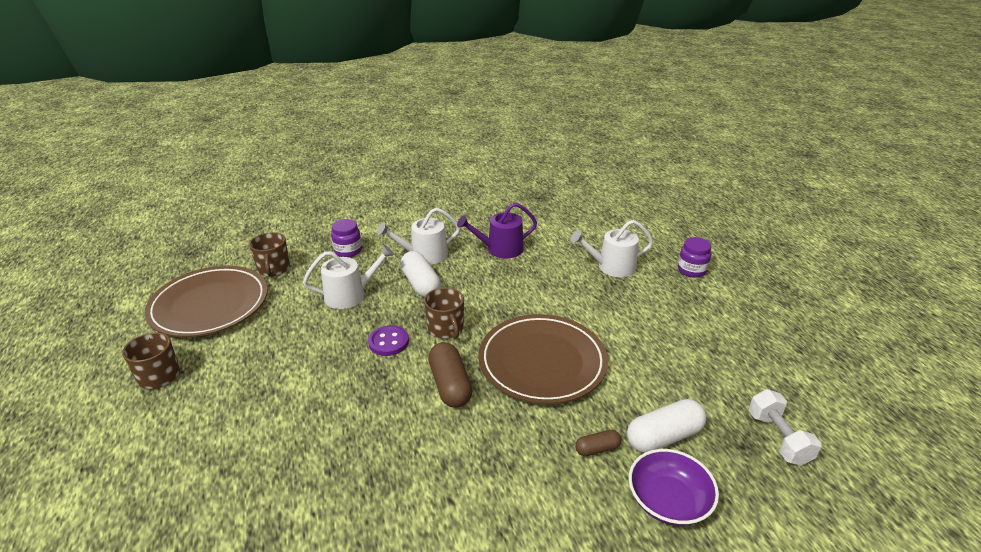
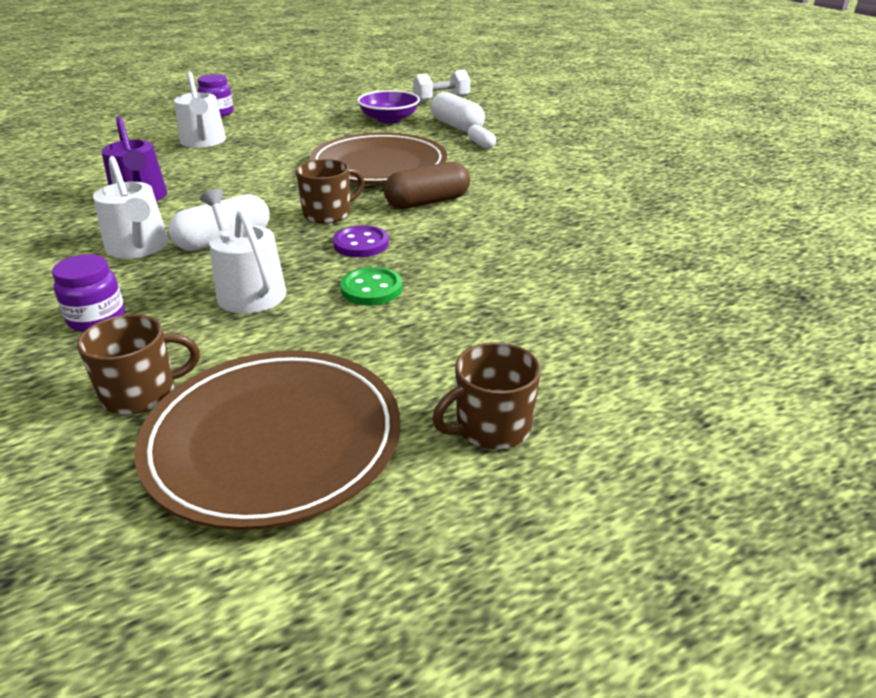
camera: 100 degrees left, 0 degrees up
brown capsule [575,430,621,456] -> white capsule [467,125,496,149]
purple bowl [629,449,719,526] -> purple bowl moved to [357,90,420,123]
none -> green button [340,267,403,306]

